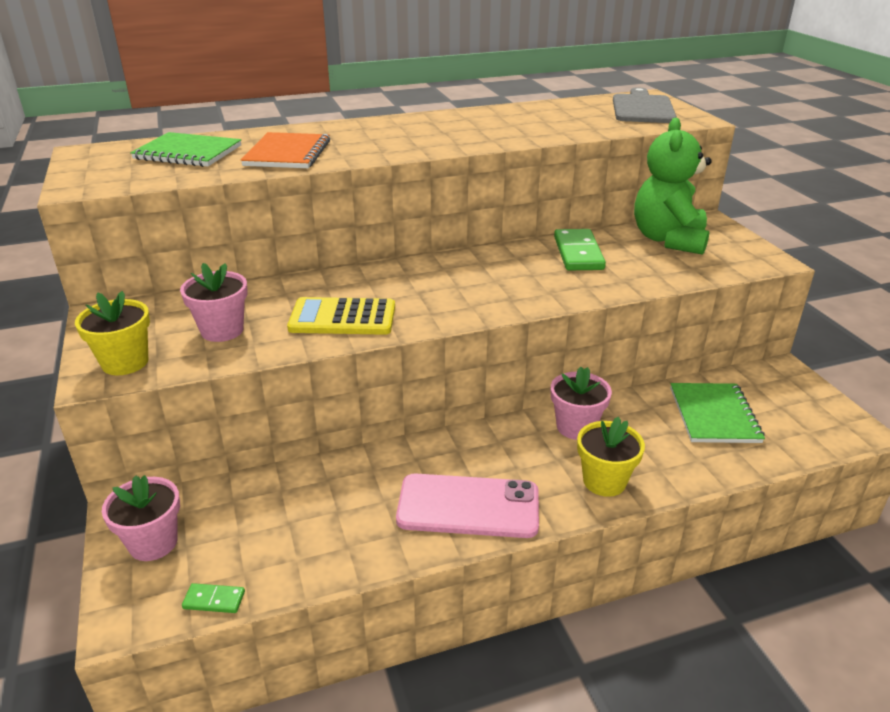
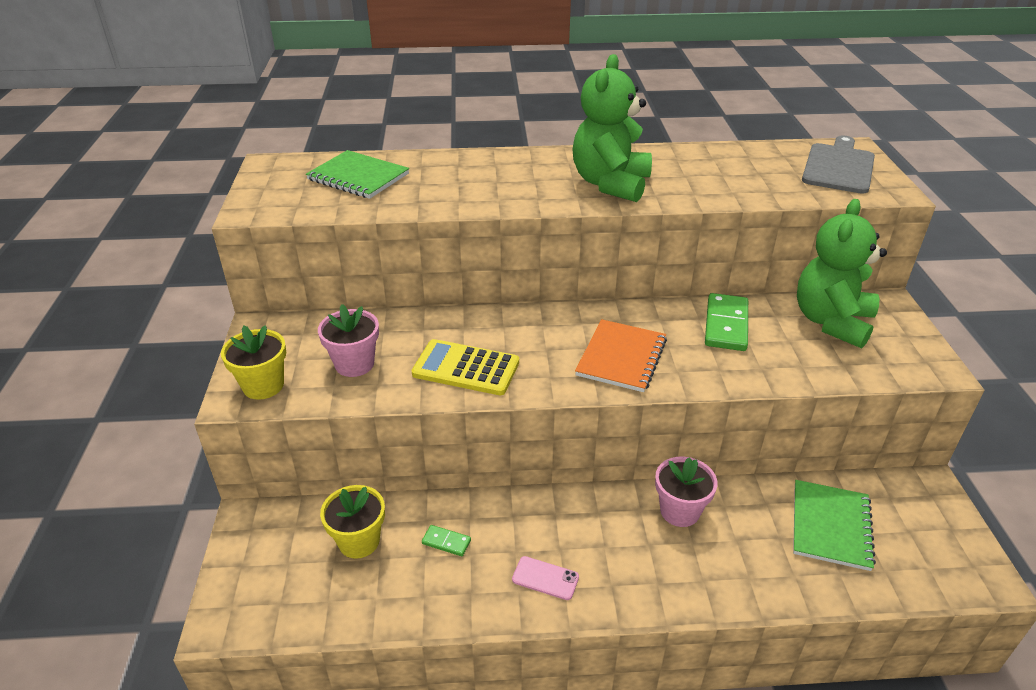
camera: 15 degrees right, 5 degrees up
pink flower pot [102,475,180,561] -> none
green domino [182,583,245,613] -> green domino moved to [422,525,471,556]
orange notebook [241,132,330,168] -> orange notebook moved to [575,319,667,392]
pink phone [396,473,539,538] -> pink phone [512,556,579,600], size x0.47
yellow flower pot [577,416,645,497] -> yellow flower pot moved to [320,485,385,559]
none -> green teddy bear [572,54,652,202]

